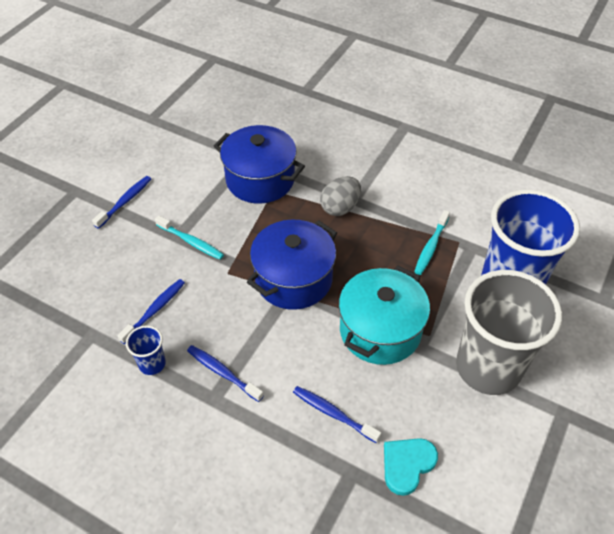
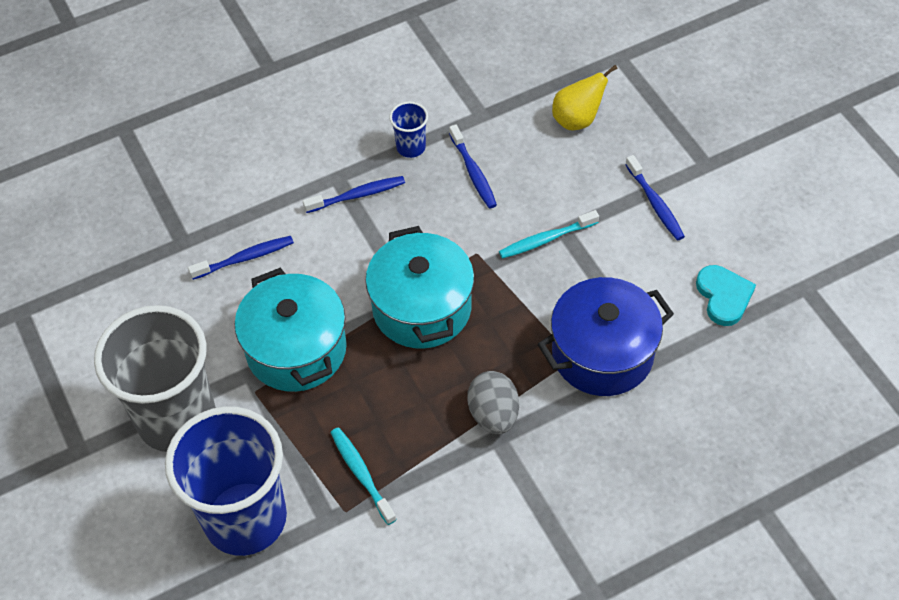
camera: 125 degrees right, 5 degrees up
blue pot [247,220,337,310] -> turquoise pot [365,226,474,349]
turquoise heart [384,438,438,496] -> turquoise heart moved to [696,265,756,326]
none -> yellow pear [552,65,618,130]

